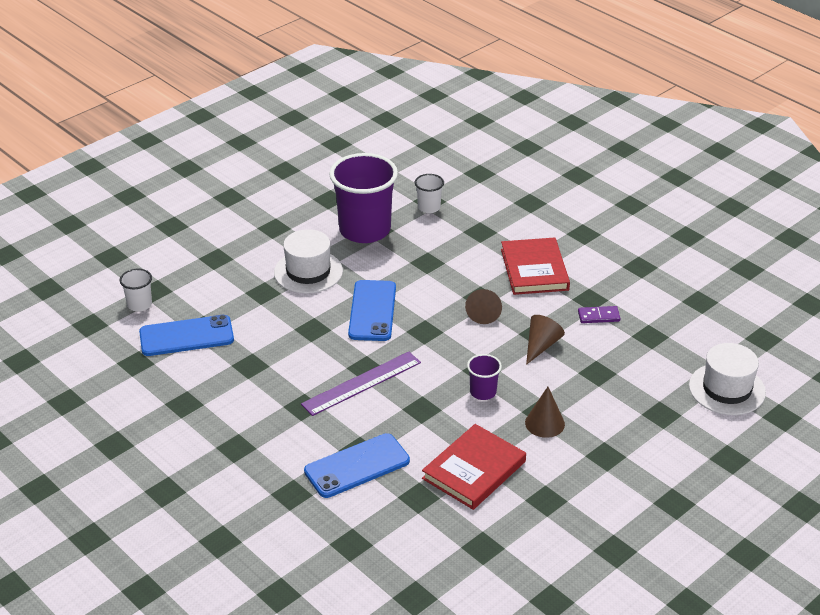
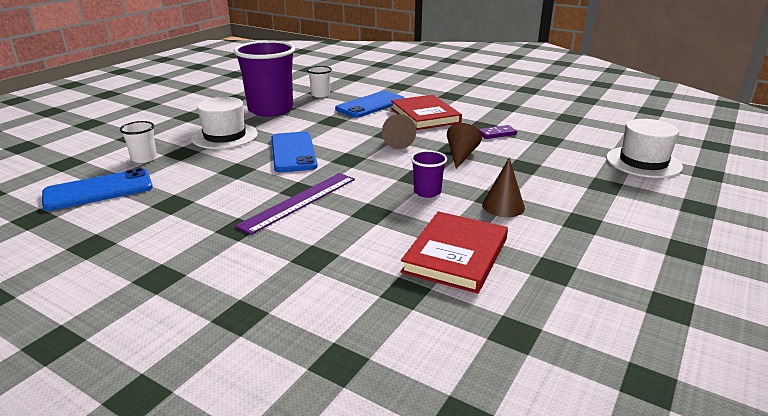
camera: 15 degrees left, 10 degrees down
white cup [120,268,152,311] -> white cup moved to [120,121,157,163]
blue phone [304,433,410,498] -> blue phone moved to [335,91,405,118]

